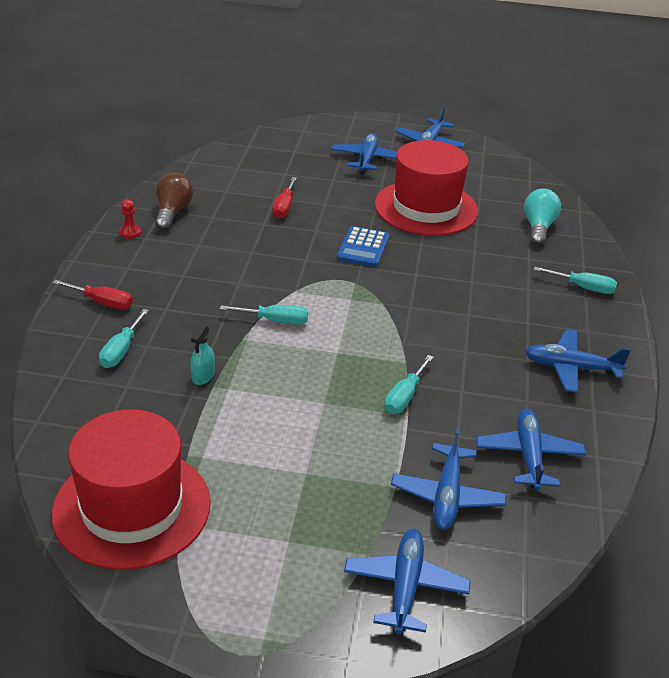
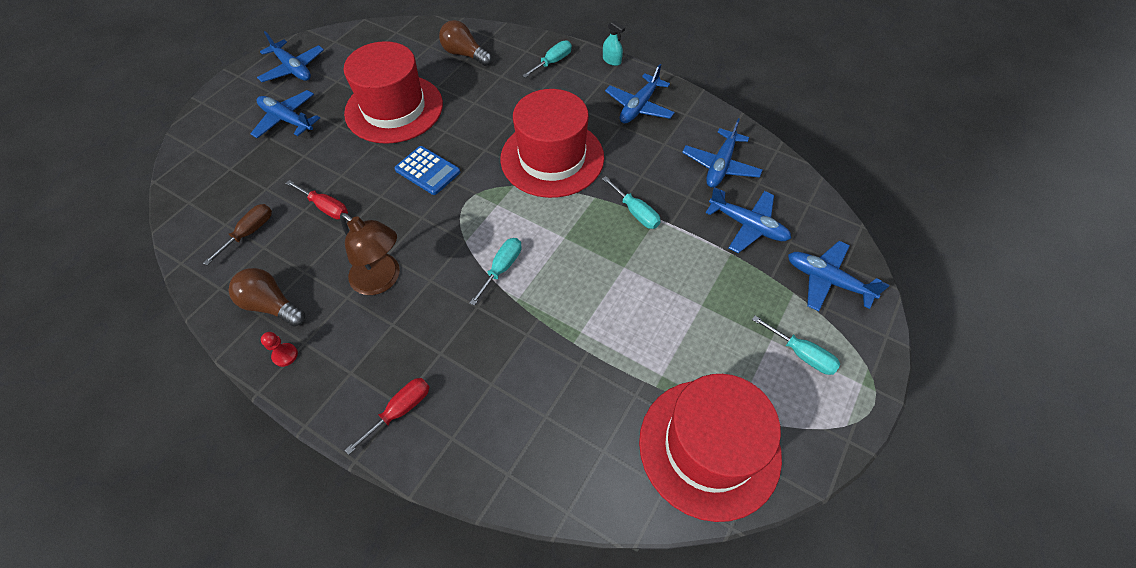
camera: 65 degrees left, 20 degrees up
turquoise screwdriver [99,309,149,368] -> turquoise screwdriver moved to [752,316,840,375]
turquoise spray bottle [190,325,215,385] -> turquoise spray bottle moved to [603,20,625,66]
blue plane [476,408,586,490] -> blue plane turned 90 degrees counterclockwise [682,118,763,188]
turquoise light bulb [524,189,561,246] -> brown light bulb [439,20,492,66]
none -> brown screwdriver [203,204,272,265]
none -> brown lamp [340,213,400,295]
none -> red hat [500,89,604,198]

